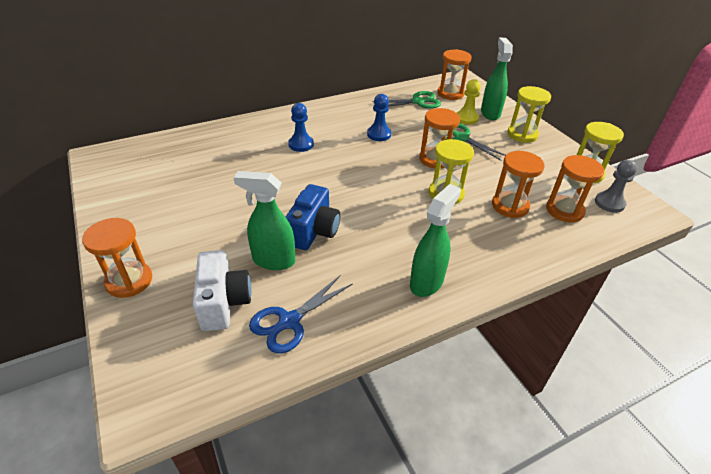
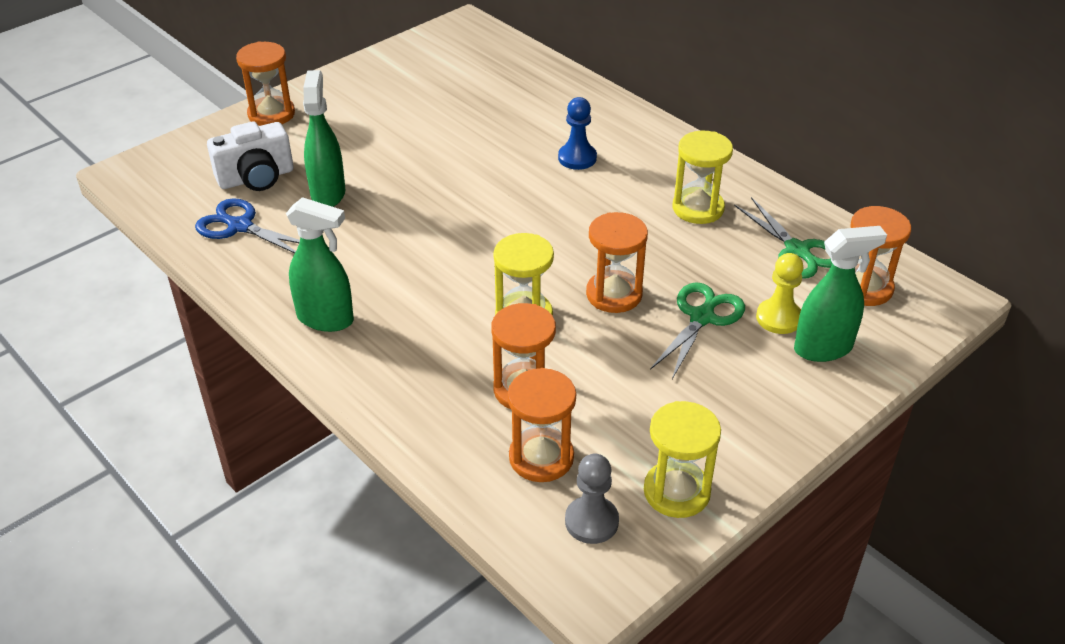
camera: 75 degrees right, 0 degrees up
blue camera [285,184,340,250] -> none
blue pawn [367,94,391,141] -> none
yellow hourglass [507,86,551,143] -> yellow hourglass moved to [673,131,733,224]

